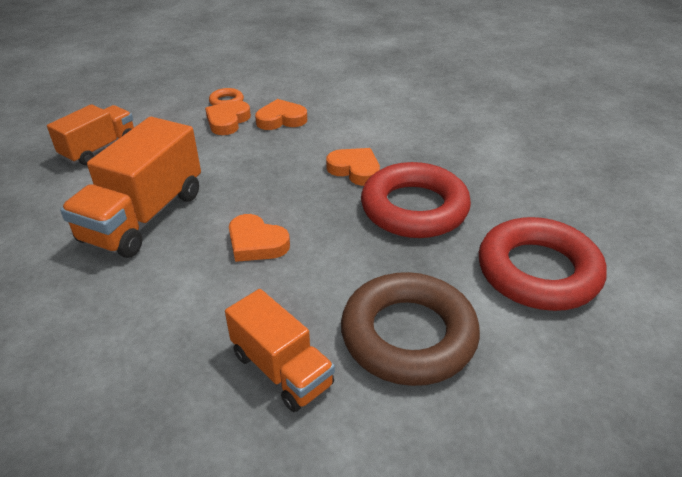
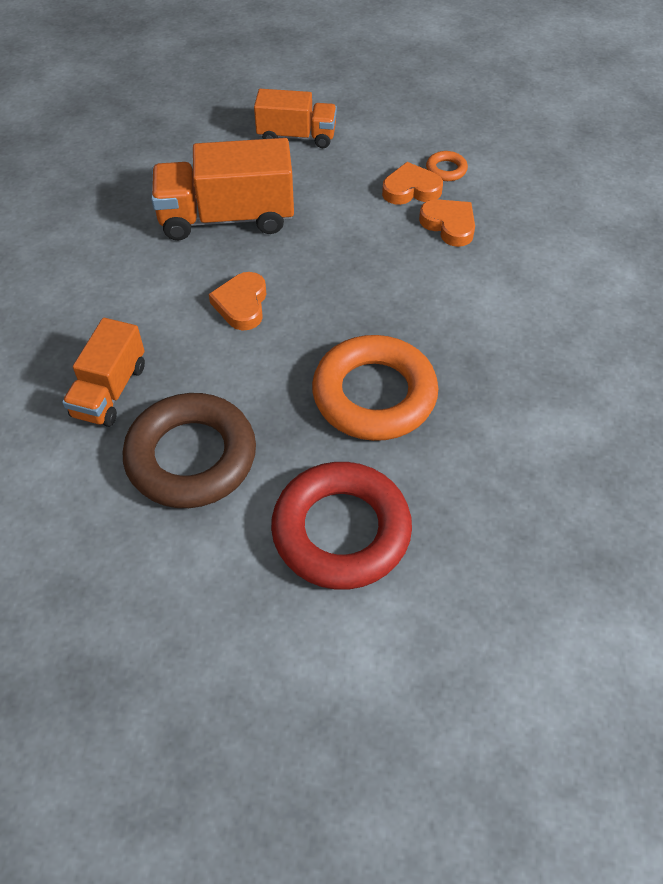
camera: 60 degrees right, 15 degrees up
orange heart [326,148,380,186] -> none
red ring [361,162,471,238] -> orange ring [312,335,438,441]

